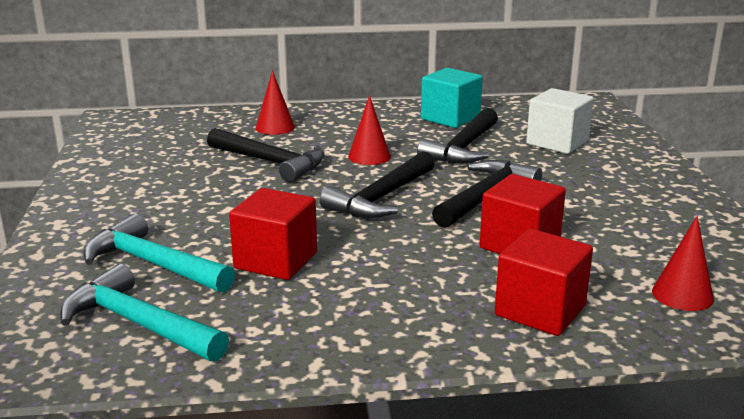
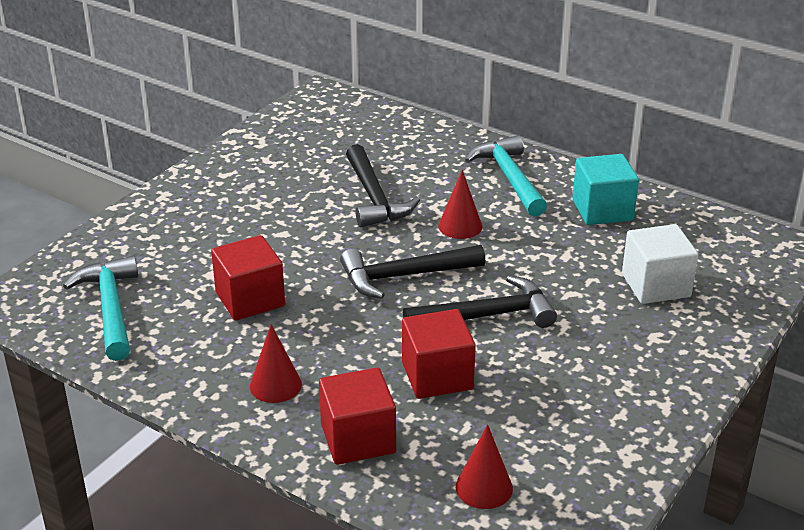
camera: 40 degrees right, 10 degrees up
turquoise hammer [84,214,235,293] -> turquoise hammer moved to [465,135,547,216]
red cone [256,70,295,135] -> red cone moved to [250,324,302,403]
black hammer [417,108,498,164] -> none

